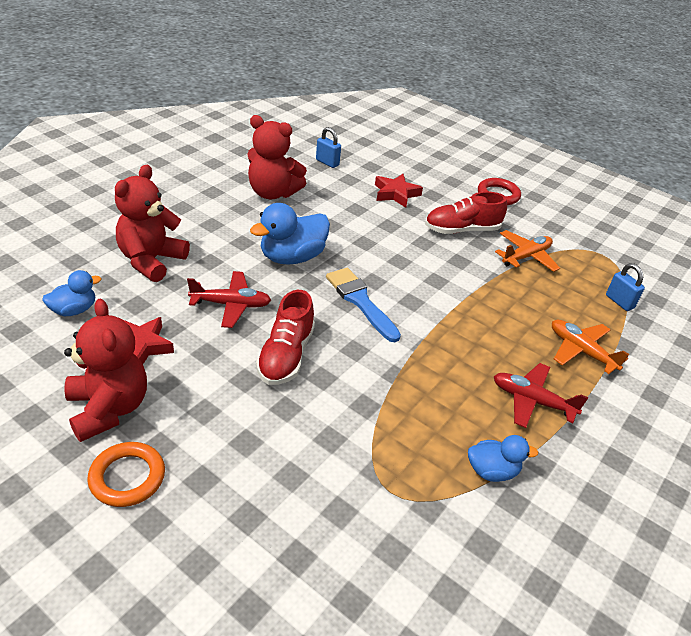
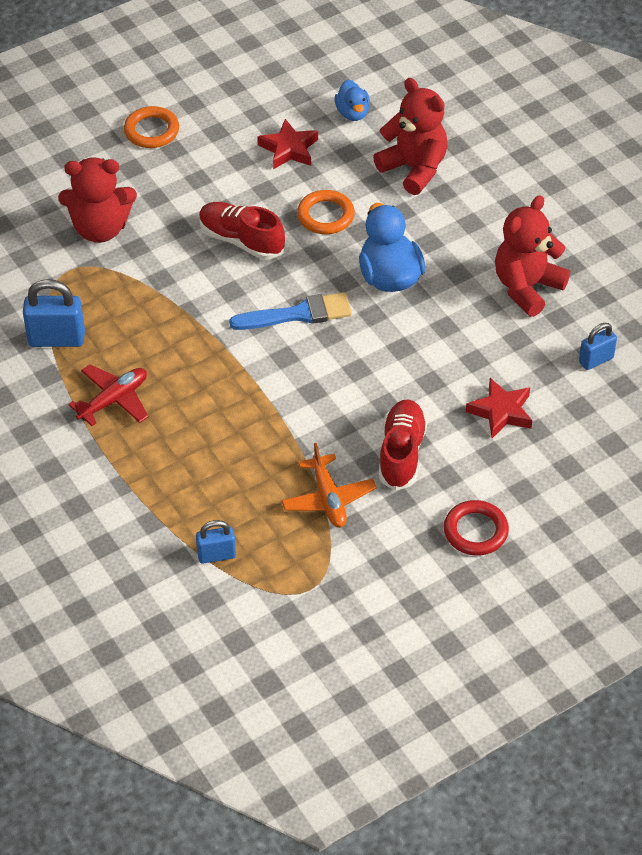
camera: 115 degrees right, 10 degrees up
red teddy bear [64,298,147,442] -> red teddy bear moved to [58,157,137,243]
red plane [187,271,271,328] -> orange ring [297,190,355,234]
blue duck [468,435,538,482] -> blue padlock [23,279,85,347]
orange plane [552,320,629,374] -> none

